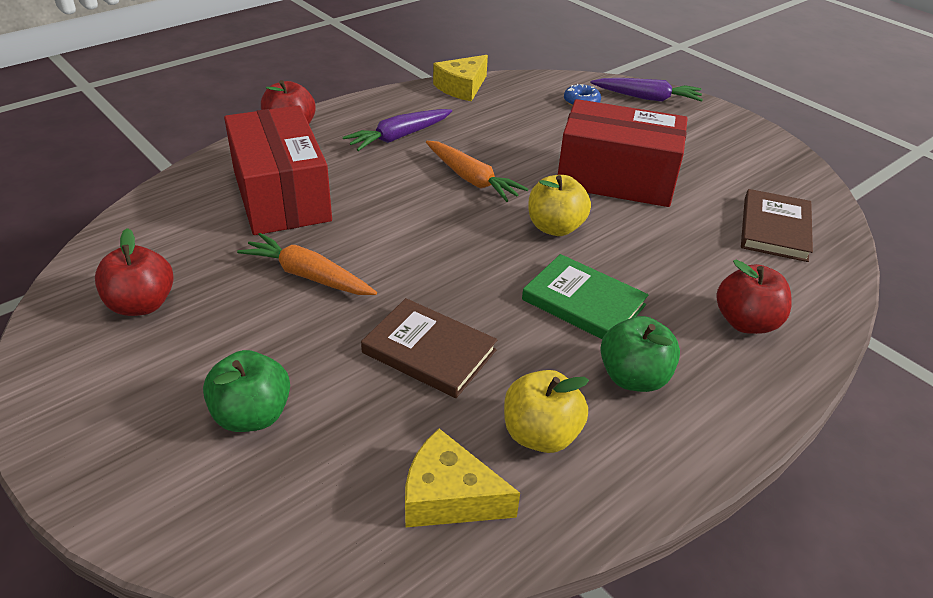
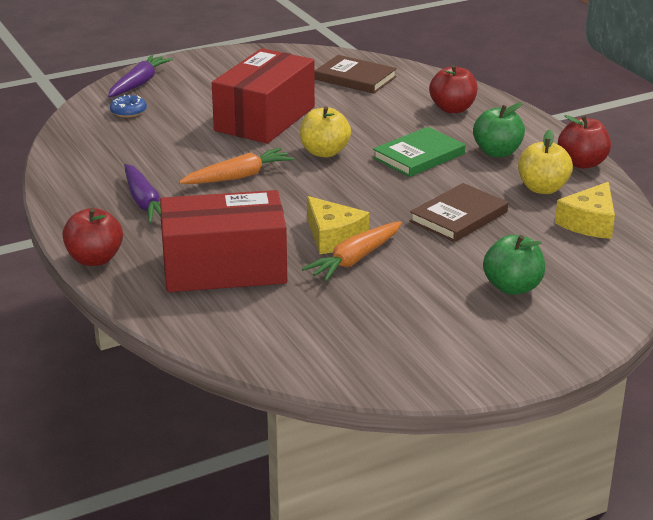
camera: 75 degrees left, 10 degrees down
red apple [95,228,174,316] -> red apple moved to [558,115,611,169]
yellow cheese [433,55,488,101] -> yellow cheese moved to [307,196,369,254]

